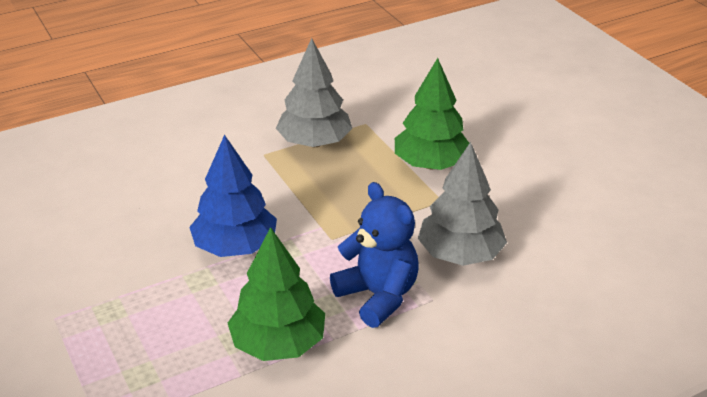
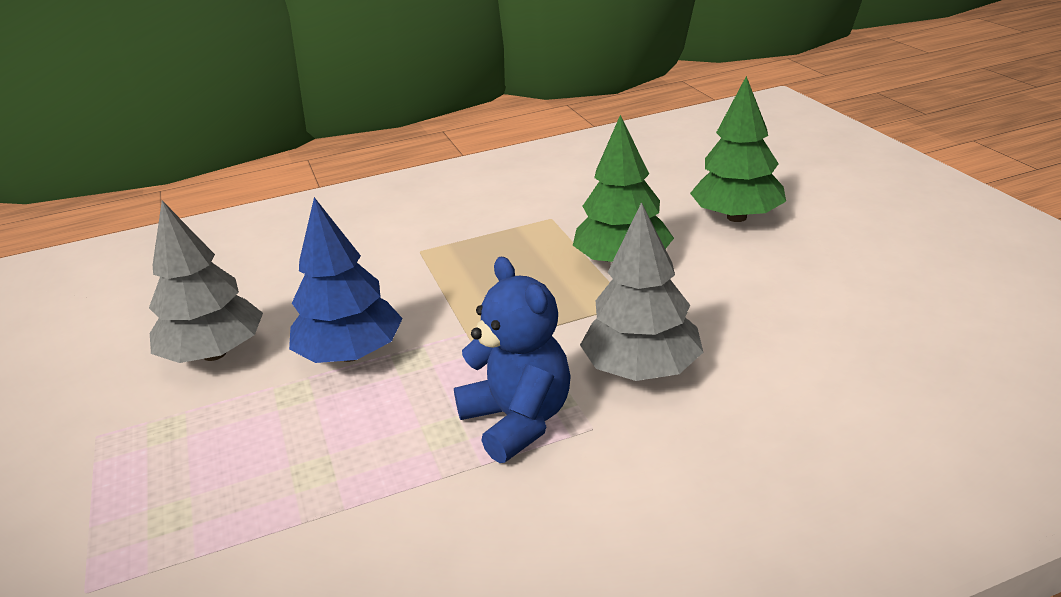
camera: 10 degrees right, 5 degrees down
green tree [228,227,325,361] -> green tree moved to [690,76,786,222]
grey tree [276,38,352,147] -> grey tree moved to [149,201,263,363]

